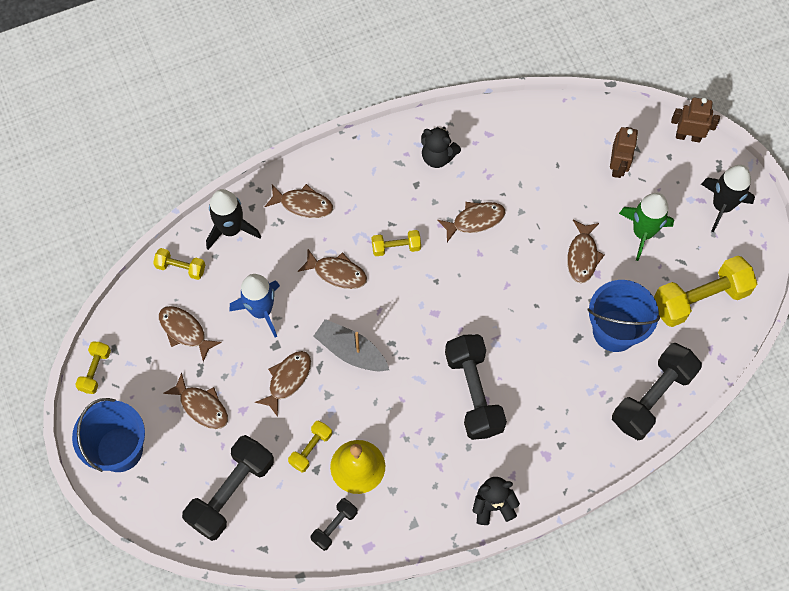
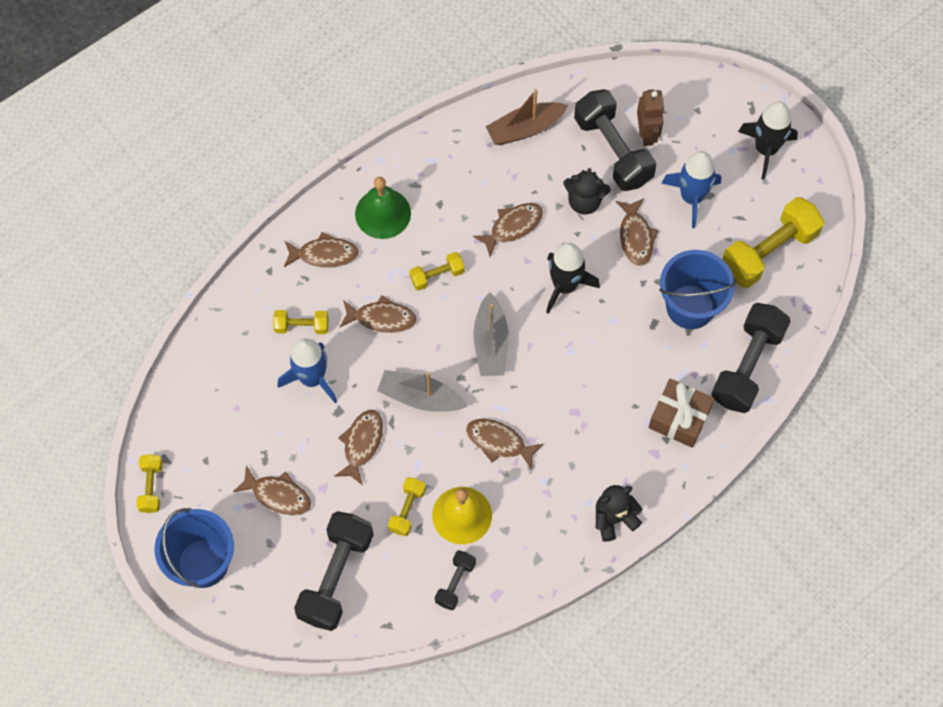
camera: 15 degrees left, 0 degrees up
yellow dumbbell [153,248,205,280] -> yellow dumbbell moved to [273,310,328,334]
brown fish [159,306,222,362] -> brown fish moved to [466,419,544,470]
black rocket [206,189,261,250] -> black rocket moved to [546,243,600,314]
black teddy bear [421,127,461,168] -> black teddy bear moved to [563,168,610,215]
black dumbbell [445,334,507,440] -> black dumbbell moved to [574,89,656,191]
green rocket [619,193,674,261] -> blue rocket [661,151,721,228]
brown robot [671,97,720,143] -> none
none -> green bell [355,177,411,239]
none -> grey boat [473,292,509,376]
none -> brown boat [485,89,568,145]
none -> brown gift [648,379,715,448]

